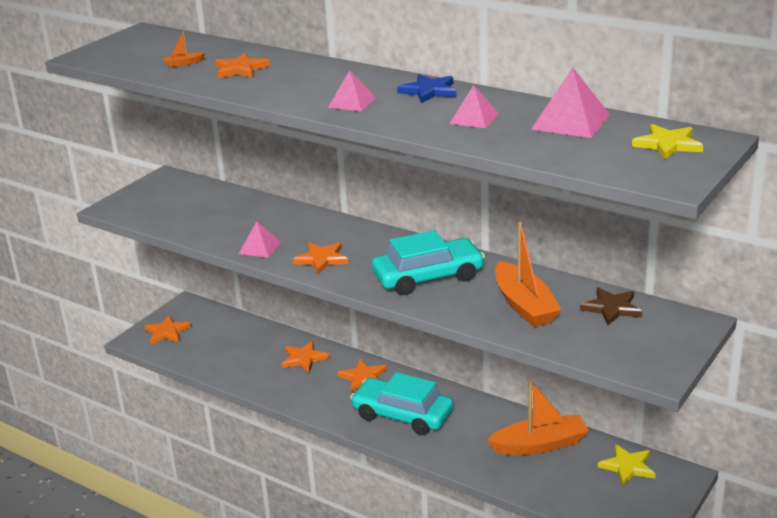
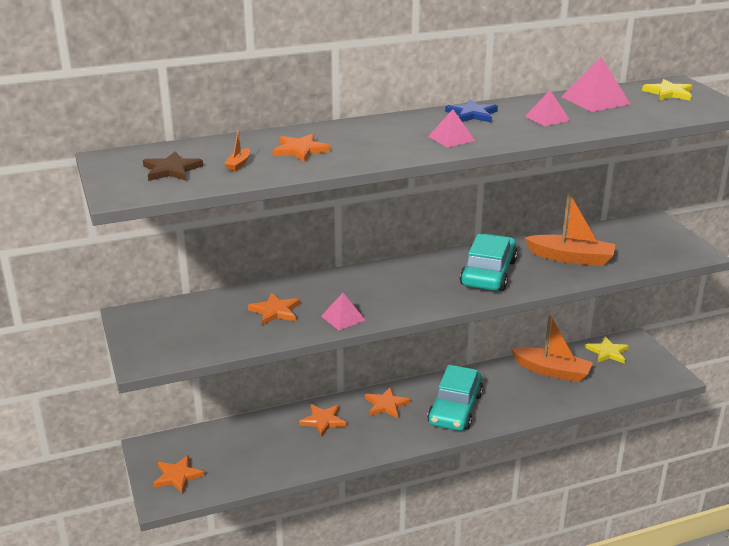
camera: 55 degrees left, 0 degrees up
orange star [293,242,349,274] -> orange star moved to [248,292,300,325]
turquoise car [350,372,453,435] -> turquoise car turned 45 degrees counterclockwise [427,365,483,431]
orange boat [487,380,589,455] -> orange boat turned 90 degrees clockwise [511,314,593,382]
brown star [580,287,642,325] -> brown star moved to [143,151,203,181]

